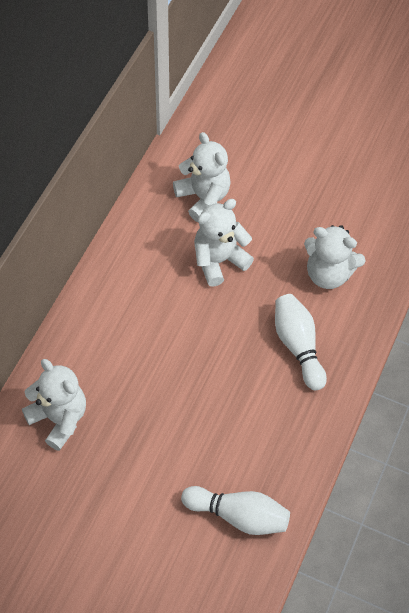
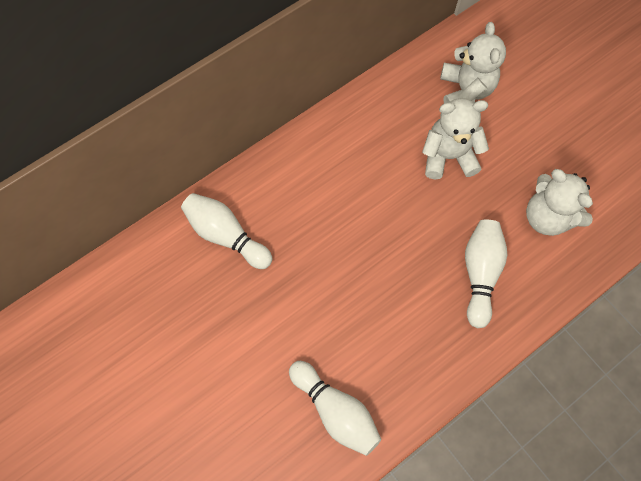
camera: 30 degrees right, 10 degrees up
white teddy bear [22,359,86,451] -> white bowling pin [181,193,272,269]

